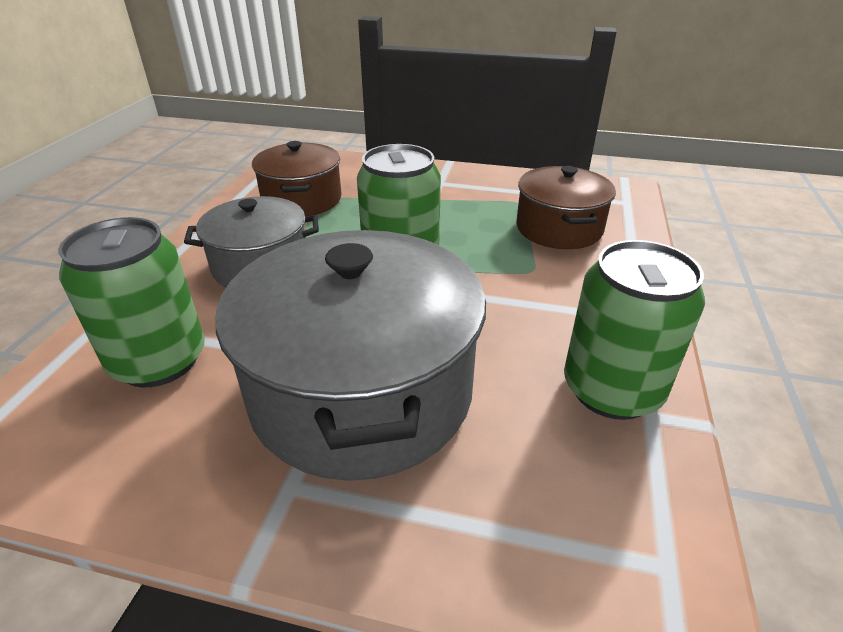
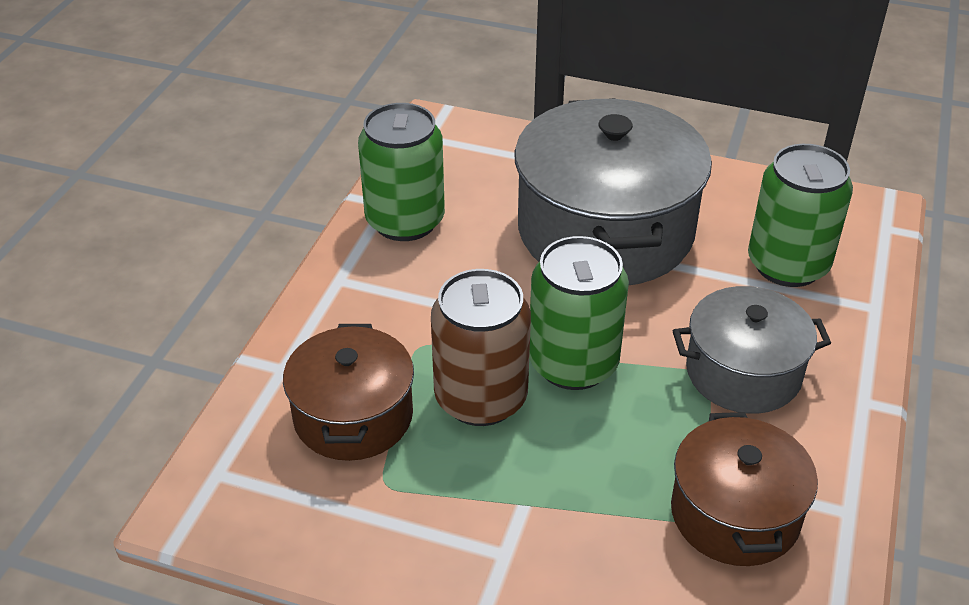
camera: 175 degrees left, 5 degrees up
none -> brown can [431,269,531,426]

